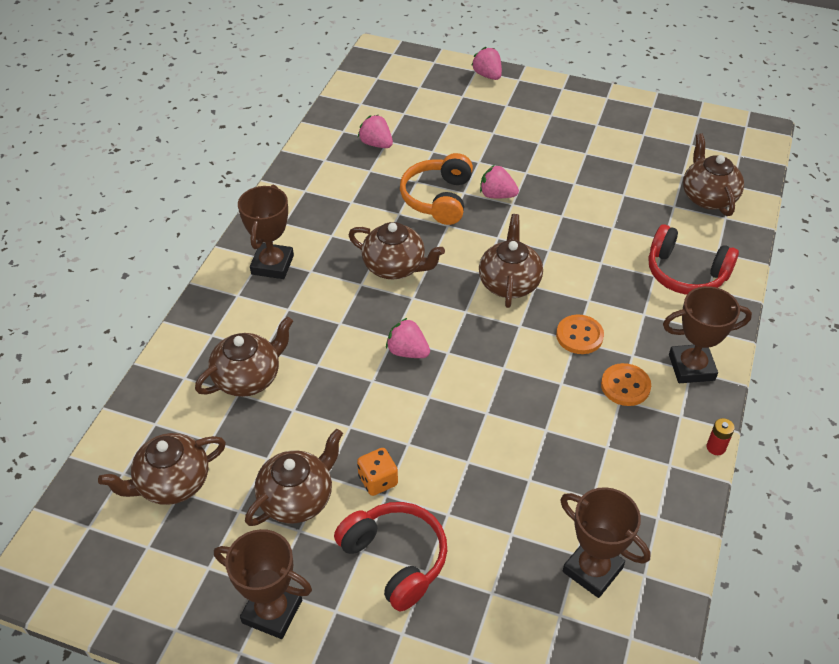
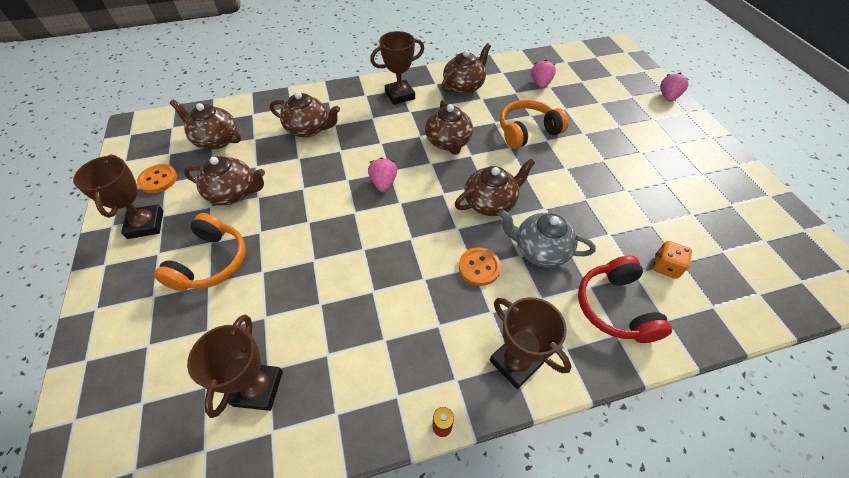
camera: 55 degrees right, 5 degrees up
red headphones [334,502,447,611] -> orange headphones [154,213,246,291]
orange dice [357,448,398,496] -> orange dice moved to [653,241,692,279]
pink strawberry [480,165,519,198] -> none
orange button [601,363,651,406] -> orange button moved to [137,164,177,193]
brown teapot [683,133,744,216] -> brown teapot moved to [441,43,491,94]
none -> grey teapot [499,209,596,267]

